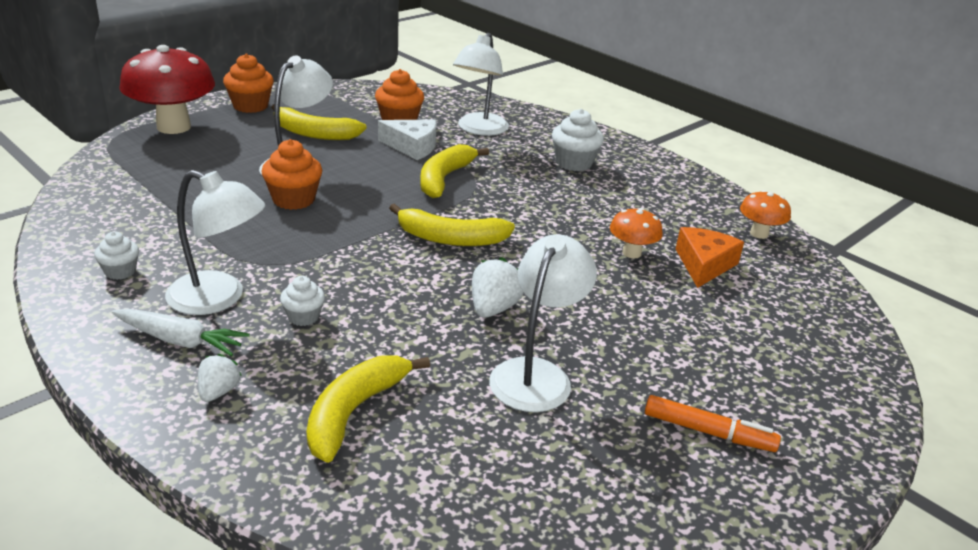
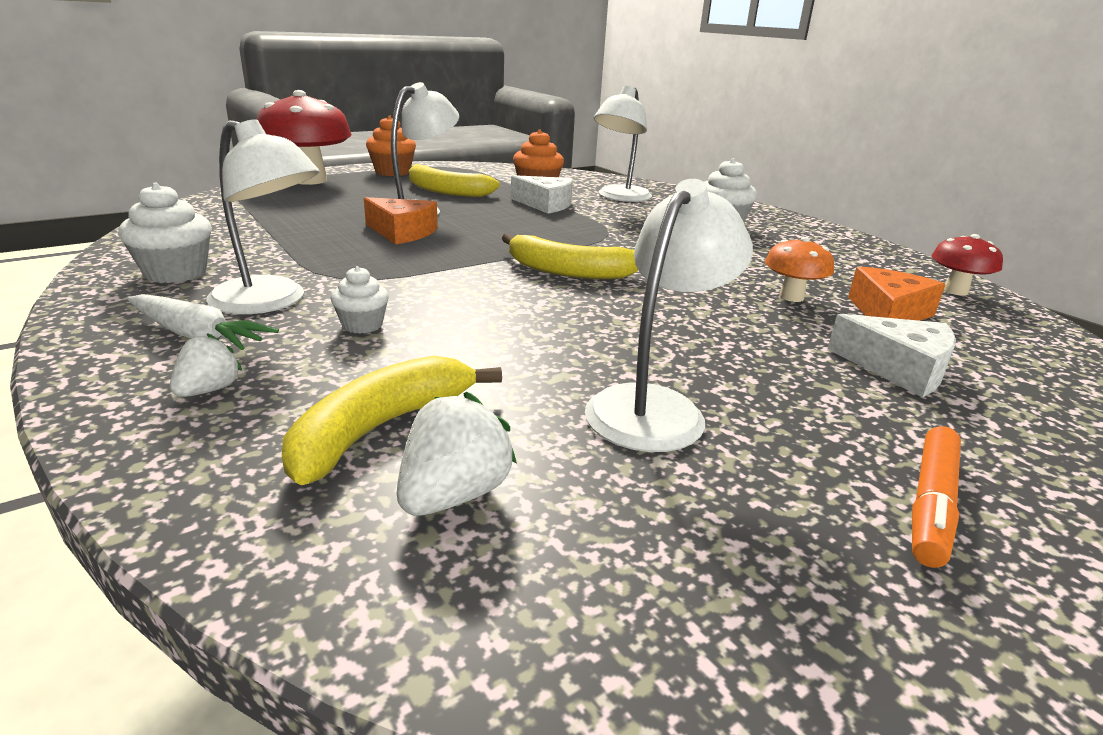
camera: 10 degrees right, 5 degrees down
white cupcake [94,231,139,280] -> white cupcake [118,183,211,283], size x1.66
orange cupcake [261,139,322,210] -> orange cheese [364,197,438,245]
yellow banana [420,144,489,198] -> none
white strawberry [472,257,524,318] -> white strawberry moved to [397,392,517,516]
orange marker [645,395,781,452] -> orange marker turned 90 degrees clockwise [912,426,961,568]
orange mushroom [740,190,791,239] -> red mushroom [932,234,1003,296]
none -> white cheese [828,314,956,397]

